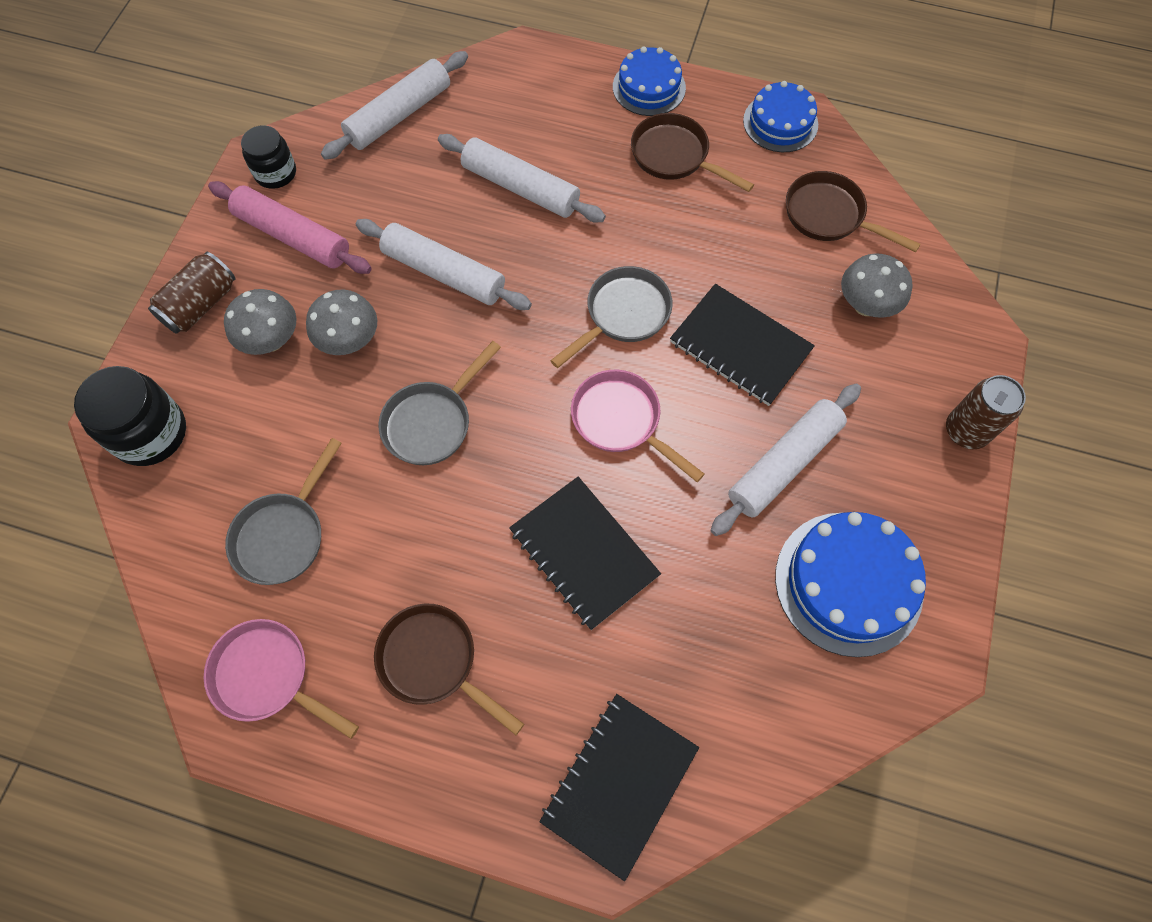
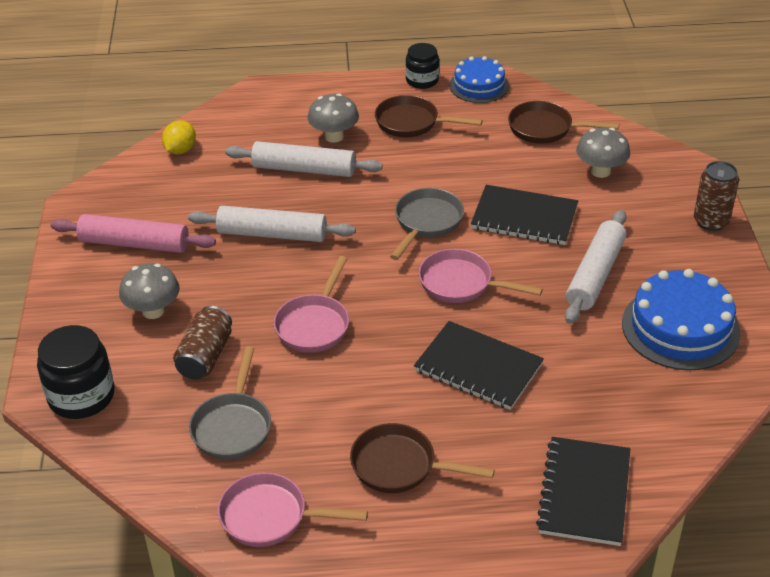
camera: 20 degrees left, 25 degrees down
brown can [148,252,236,334] -> brown can moved to [173,306,232,380]
black jar [241,125,296,189] -> black jar moved to [406,43,439,89]
grey mushroom [306,290,377,355] -> grey mushroom moved to [308,93,359,143]
white rolling pin [321,51,468,160] -> yellow lemon [162,120,196,154]
grey pan [379,341,501,465] -> pink pan [274,256,349,353]
blue cake [613,47,686,116] -> none

